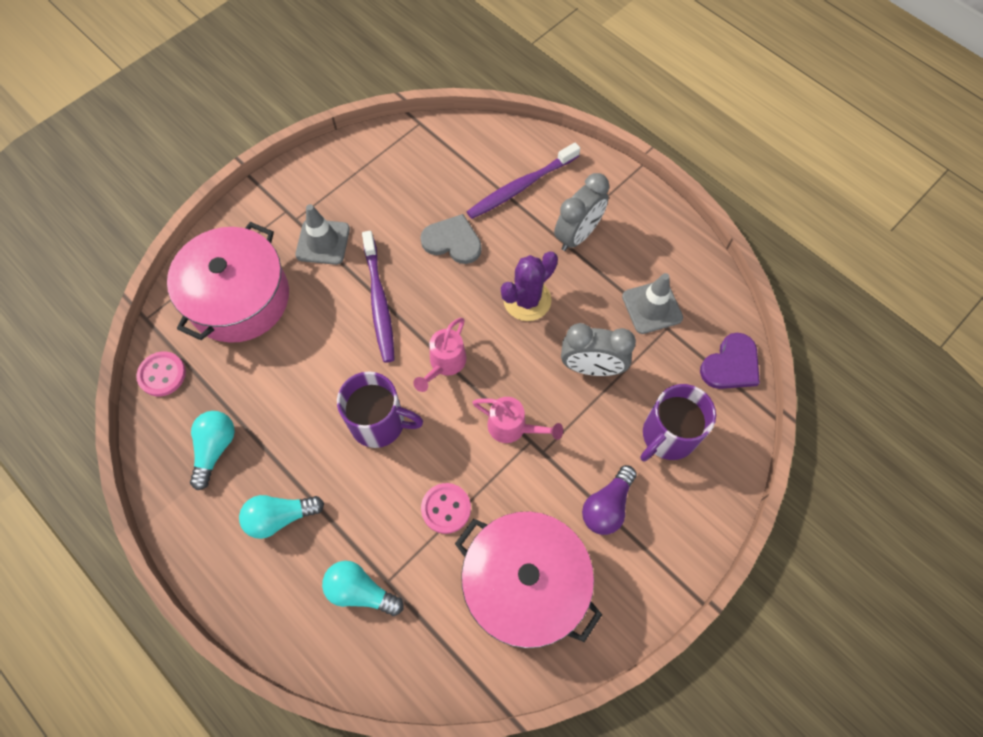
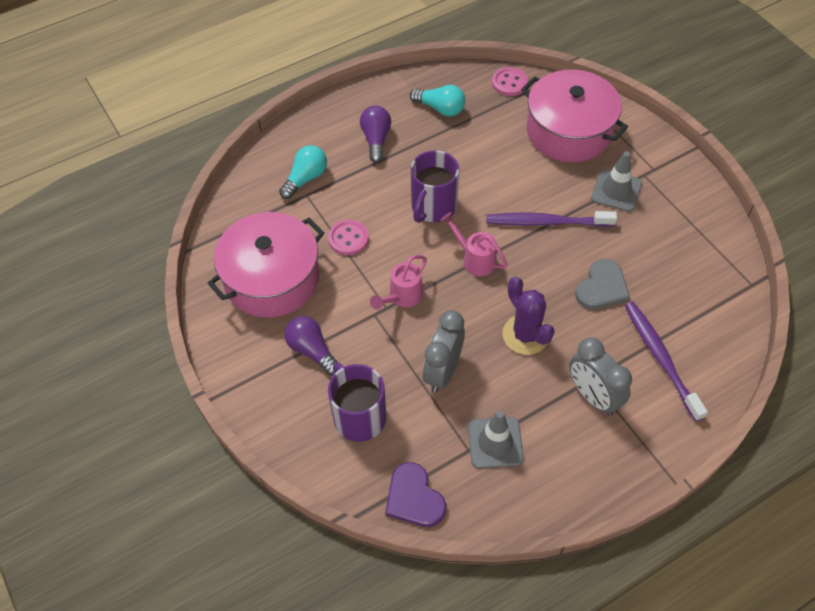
camera: 105 degrees right, 10 degrees down
turquoise light bulb [239,495,324,539] -> purple light bulb [360,106,391,163]

